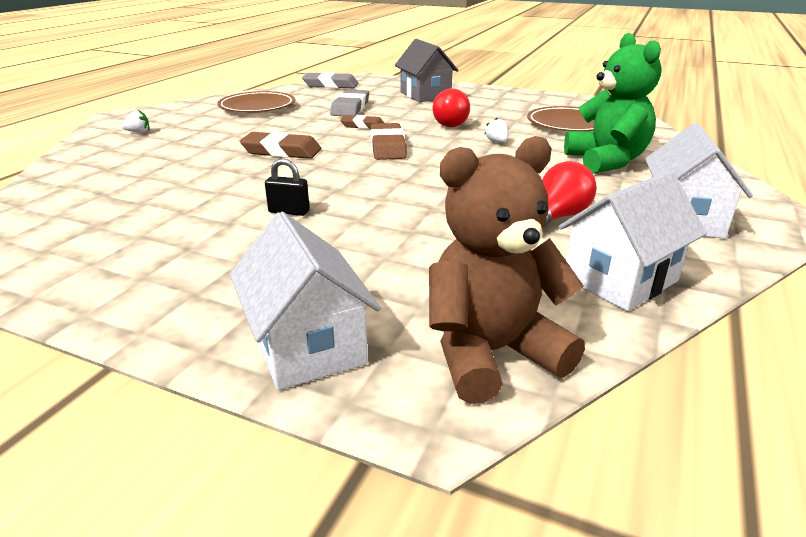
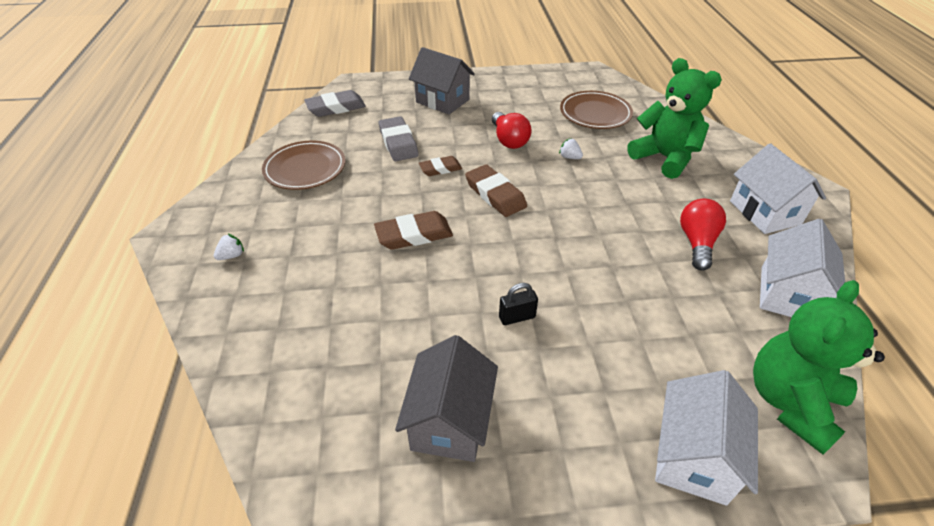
camera: 30 degrees left, 15 degrees up
white house [230,212,381,390] -> white house turned 75 degrees clockwise [655,370,758,506]
brown teddy bear [429,136,585,404] -> green teddy bear [753,280,885,454]
none -> grey house [395,335,498,462]

